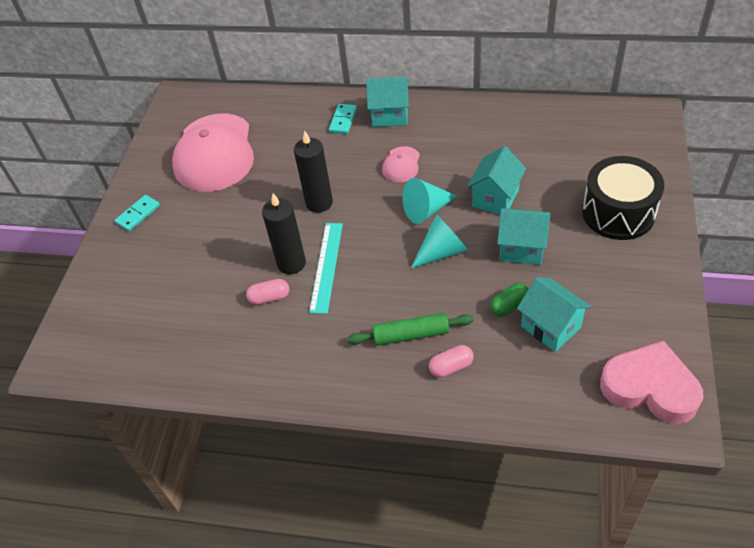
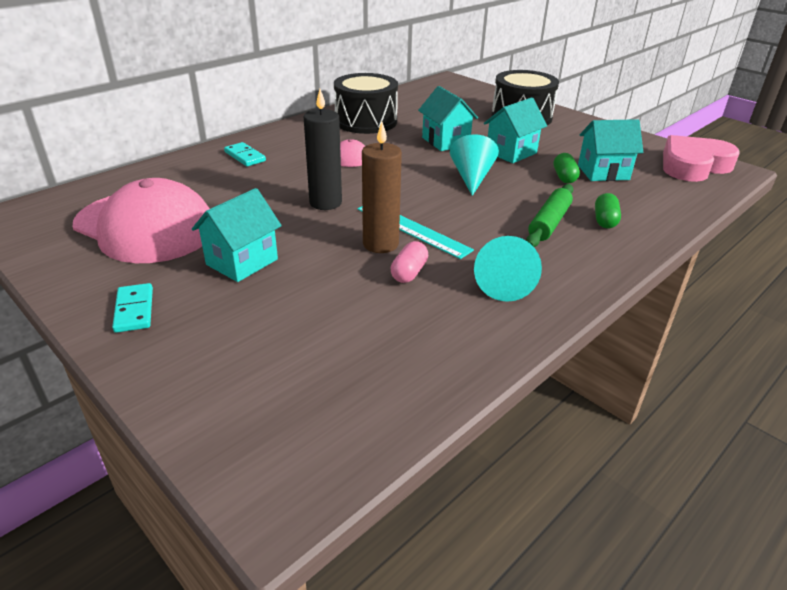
camera: 60 degrees left, 15 degrees down
black candle [262,193,306,274] -> brown candle [362,122,402,253]
turquoise house [366,77,409,127] -> turquoise house moved to [192,188,282,282]
turquoise cone [402,178,457,224] -> turquoise cone moved to [474,236,542,302]
pink capsule [429,345,474,378] -> green capsule [595,193,621,228]
none -> black drum [334,73,398,134]

